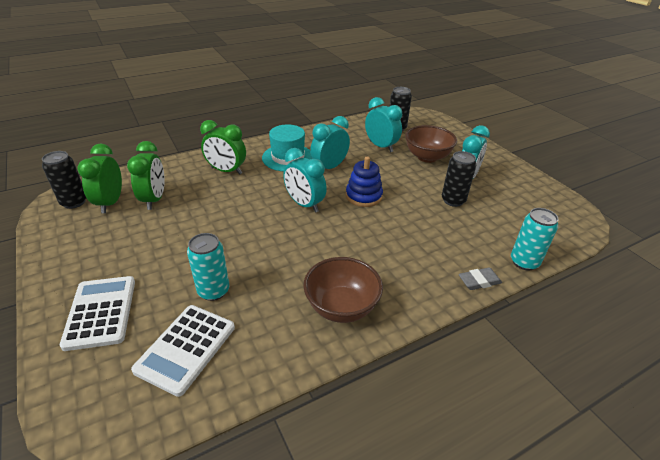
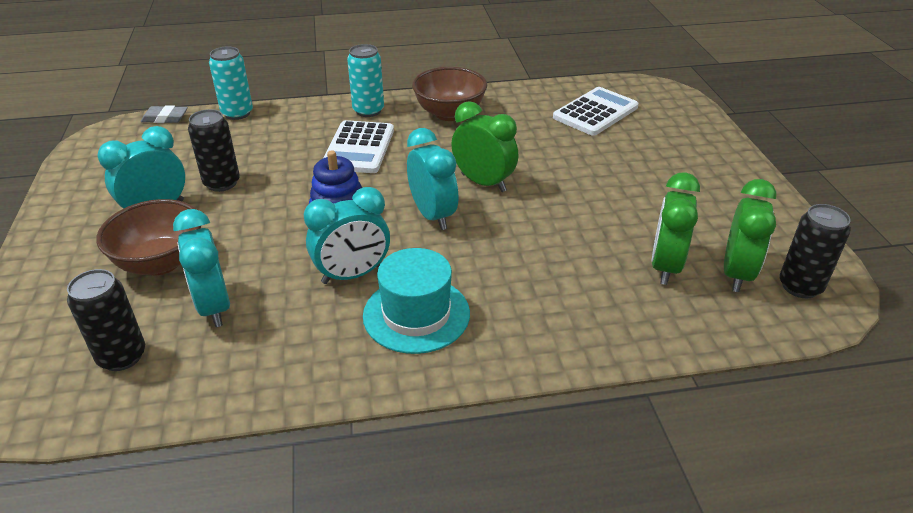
camera: 160 degrees left, 0 degrees up
white calculator [60,276,135,351] -> white calculator moved to [323,120,394,173]
turquoise can [187,233,229,301] -> turquoise can moved to [347,44,384,117]
green clock [200,120,246,175] -> green clock moved to [451,101,518,192]
grey eraser [459,267,502,290] -> grey eraser moved to [141,105,188,123]

